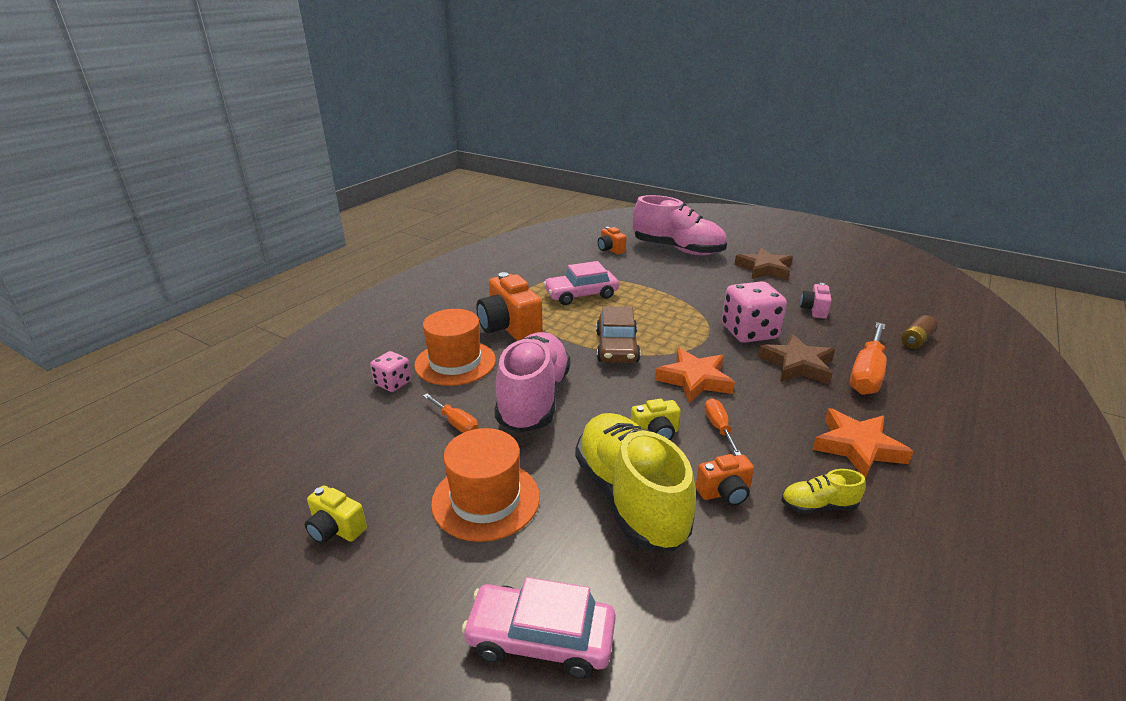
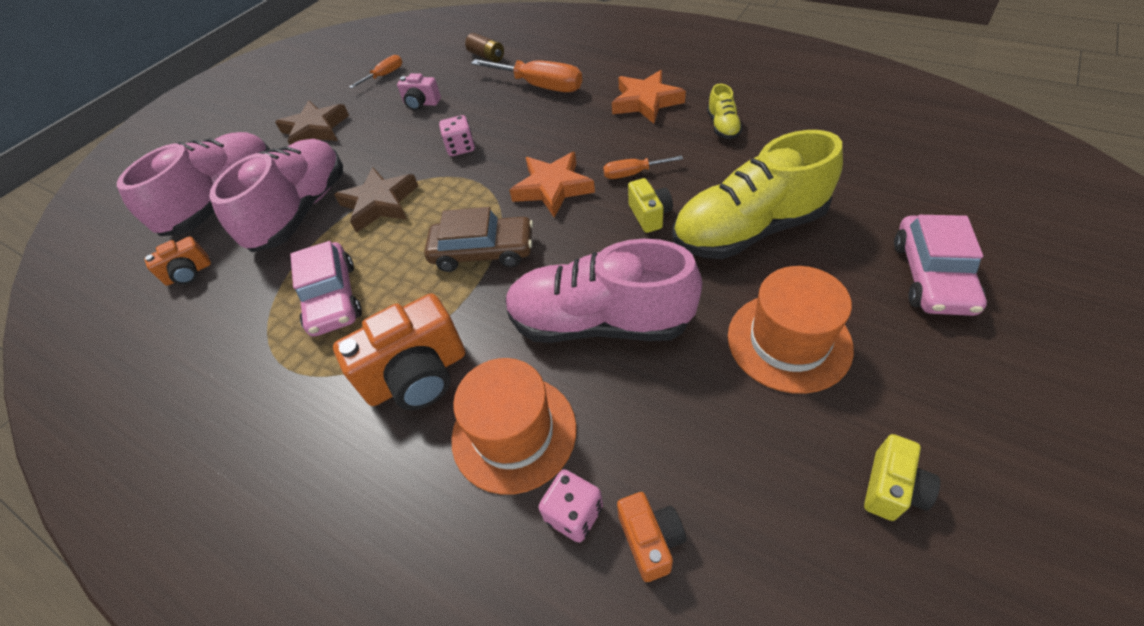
camera: 85 degrees left, 20 degrees up
orange screwdriver [423,394,478,433] -> orange screwdriver moved to [349,55,402,88]
orange camera [695,454,754,506] -> orange camera moved to [617,492,686,582]
pink dice [722,281,787,343] -> pink dice [439,115,475,156], size x0.55
brown star [758,334,835,384] -> brown star moved to [334,167,418,233]
none -> pink shoe [209,139,343,252]

